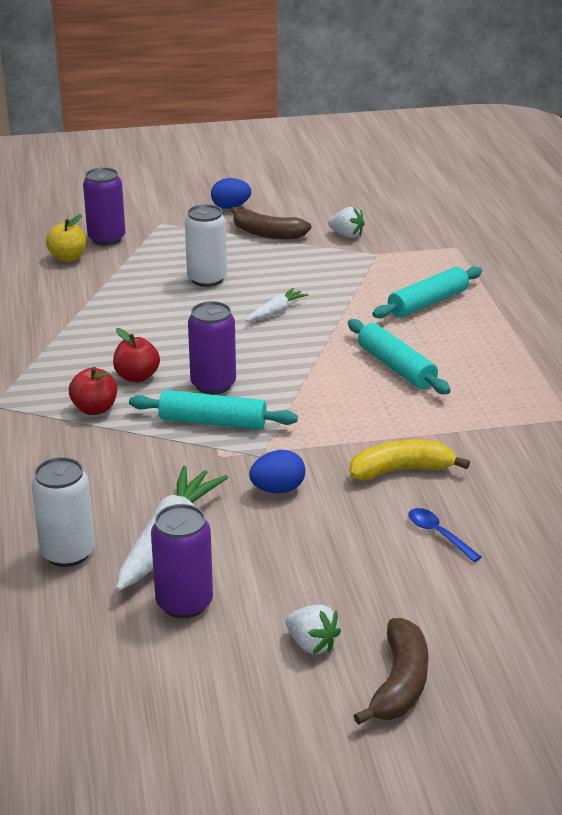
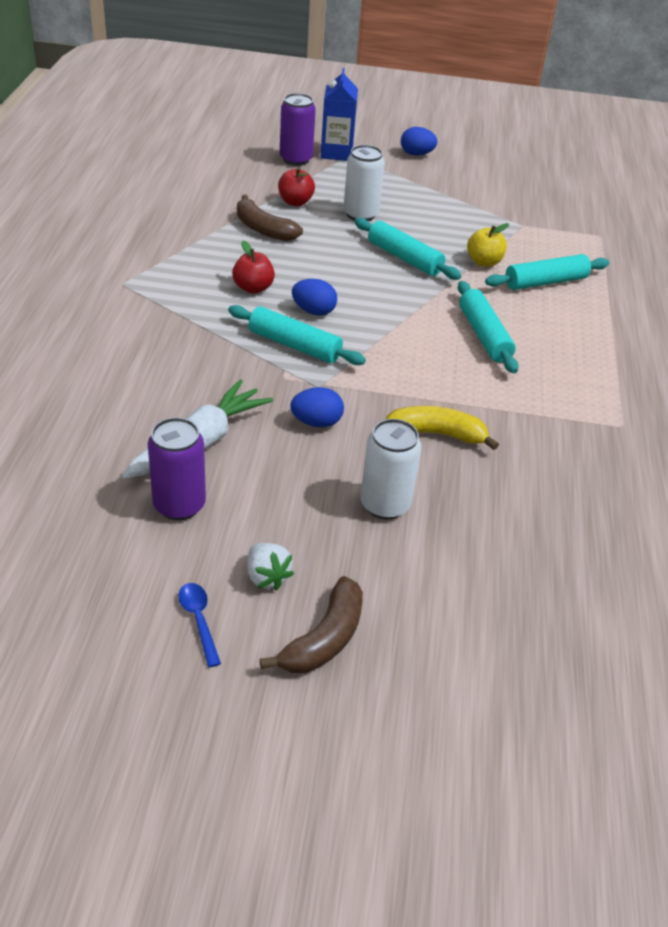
camera: 15 degrees right, 10 degrees up
white can [31,457,95,567] -> white can moved to [360,419,421,519]
yellow apple [46,214,86,262] -> yellow apple moved to [467,223,509,267]
red apple [69,367,117,415] -> red apple moved to [278,167,315,206]
purple can [188,301,236,394] -> blue egg [292,279,337,316]
brown banana [231,207,312,239] -> brown banana moved to [237,195,303,241]
white carrot [246,288,309,321] -> turquoise rolling pin [354,218,461,280]
white strawberry [328,207,365,238] -> none
blue spoon [408,508,481,562] -> blue spoon moved to [178,583,221,667]
none -> blue carton [321,68,358,161]

